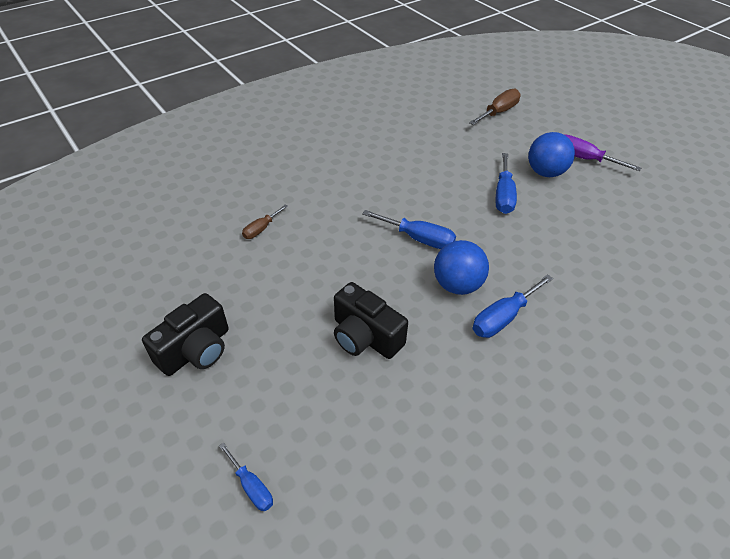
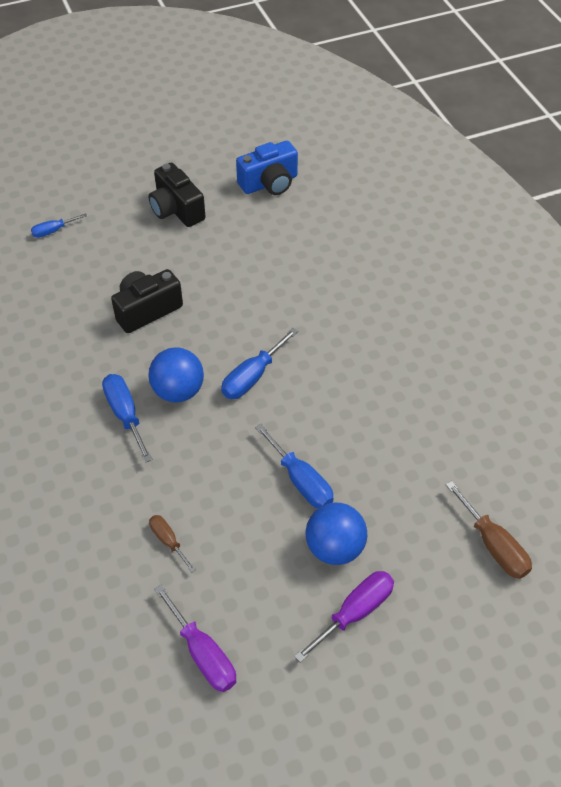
camera: 105 degrees right, 5 degrees up
brown screwdriver [242,204,288,239] -> brown screwdriver moved to [149,515,196,572]
blue screwdriver [496,153,517,214] -> blue screwdriver turned 150 degrees counterclockwise [255,424,334,508]
none -> purple screwdriver [154,585,236,692]
none -> blue camera [236,141,298,195]

